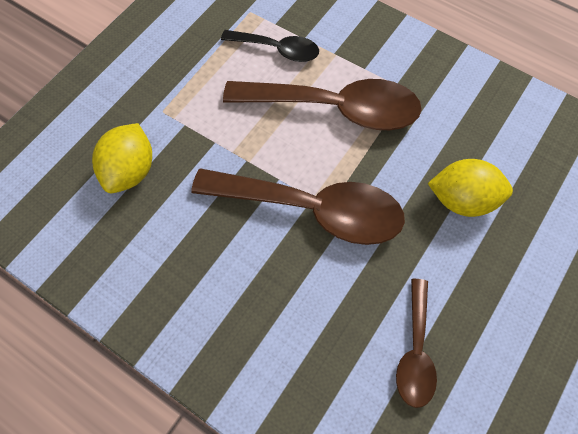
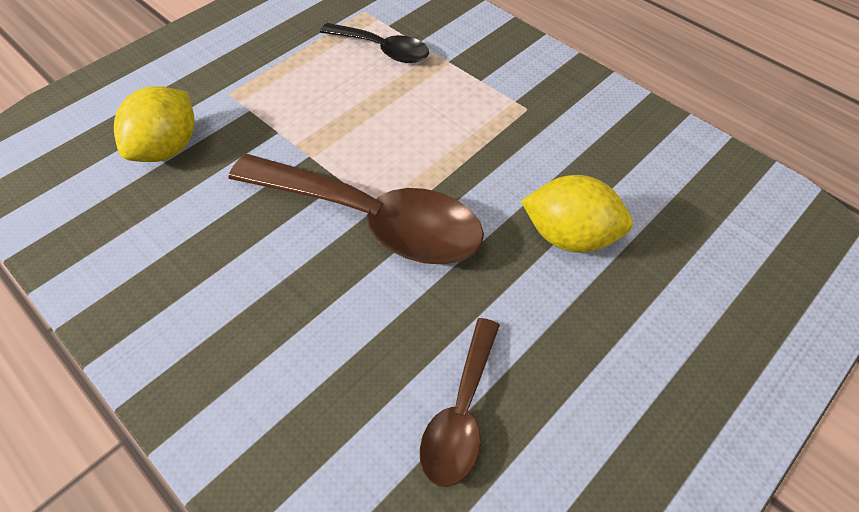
camera: 10 degrees right, 10 degrees down
brown spoon [223,79,422,130] -> none

